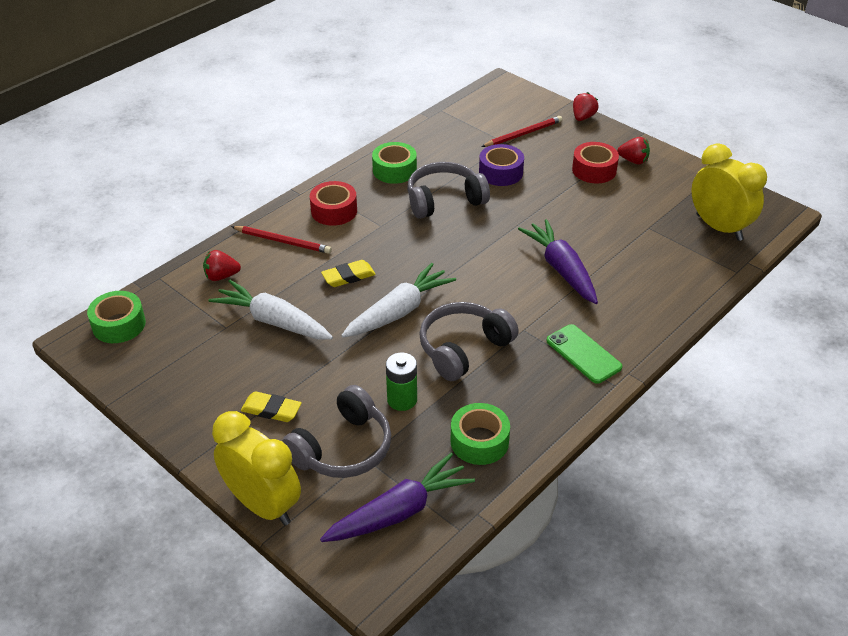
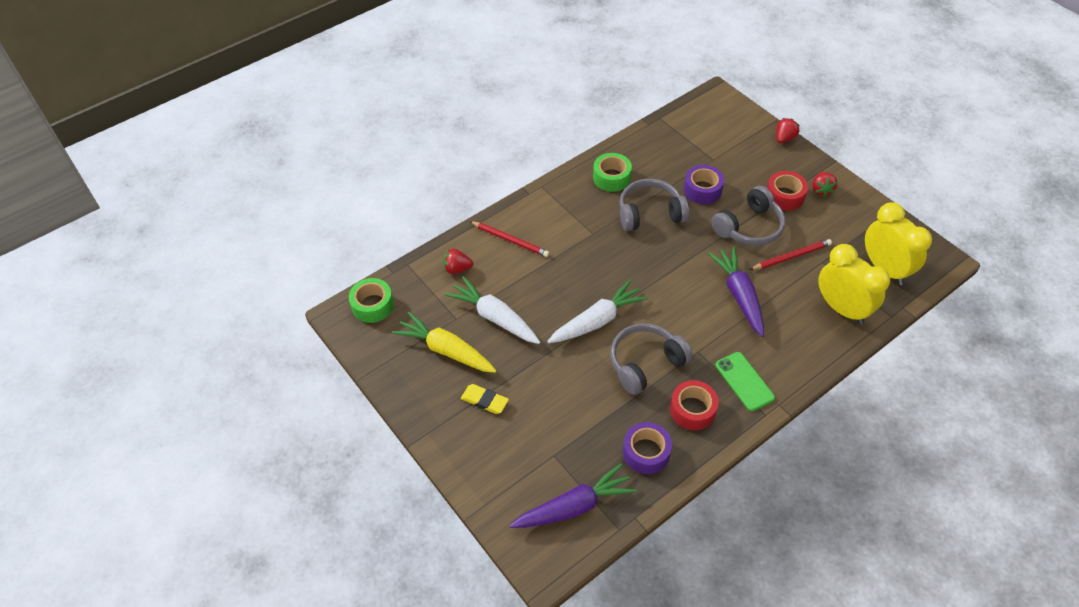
camera: 10 degrees right, 10 degrees up
yellow clock [212,411,301,525] -> yellow clock moved to [818,244,890,324]
grey headphones [282,385,391,478] -> grey headphones moved to [711,186,786,246]
red tape [310,181,357,226] -> red tape moved to [670,380,719,430]
yellow eraser [321,260,376,287] -> none
green battery [386,353,417,411] -> none
green tape [451,403,510,465] -> purple tape [623,422,672,474]
red pencil [481,116,562,147] -> red pencil moved to [750,239,832,270]
red strawberry [617,137,650,165] -> red strawberry turned 60 degrees clockwise [813,172,837,197]
none -> yellow carrot [392,312,496,373]

